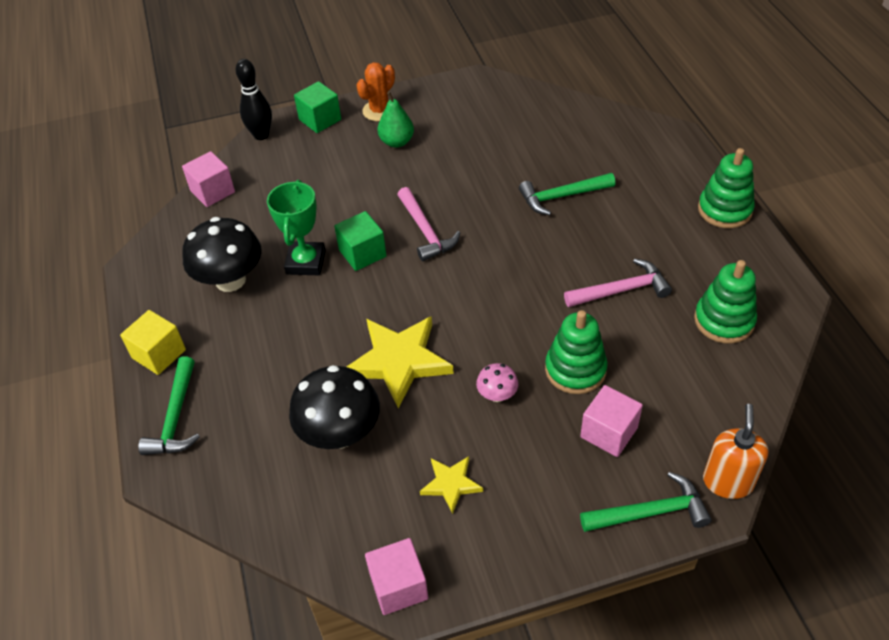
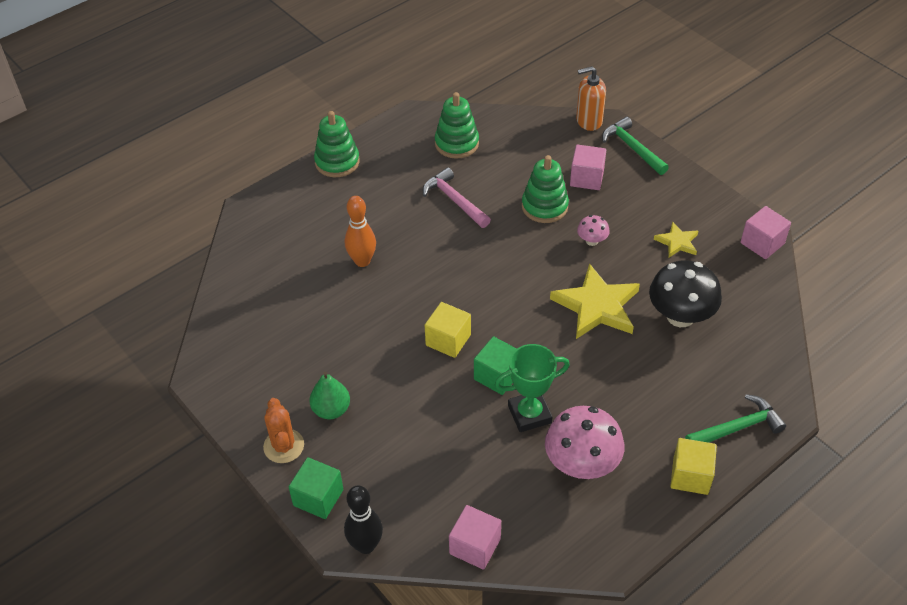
camera: 115 degrees left, 0 degrees up
black mushroom [182,217,262,292] -> pink mushroom [545,406,624,479]
orange cactus [356,62,395,121] -> orange cactus turned 60 degrees clockwise [263,398,304,463]
pink hammer [397,187,460,261] -> yellow cube [425,302,471,358]
green hammer [519,173,615,215] -> orange bowling pin [345,196,376,267]

